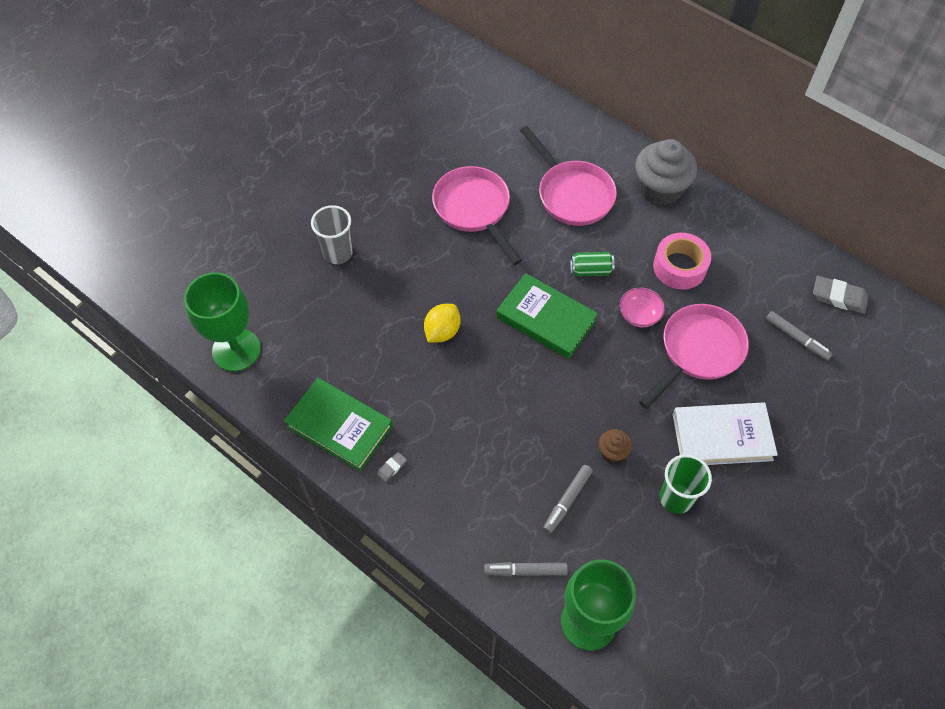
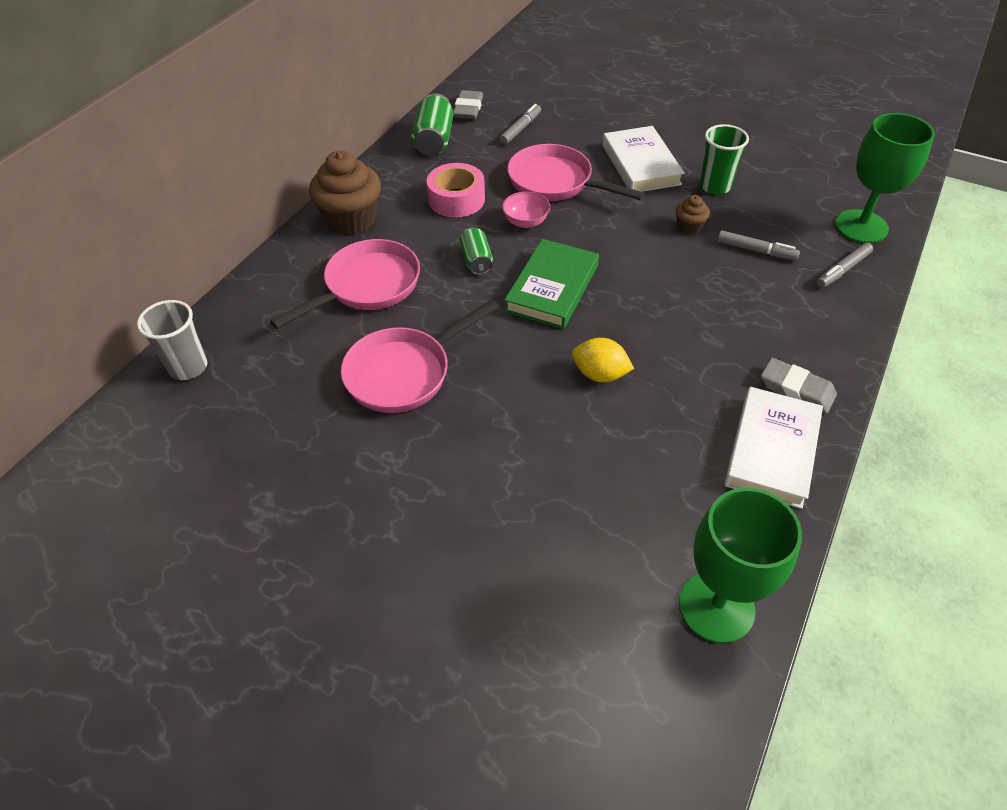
camera: 100 degrees left, 10 degrees down
green book [284,378,393,471] -> white book [724,387,823,509]
grey cup [311,205,353,264] -> grey cup moved to [137,300,207,380]
grey eraser [377,452,407,482] -> grey eraser [761,358,837,414], size x2.00
grey marker [484,562,568,577] -> grey marker turned 60 degrees clockwise [816,243,873,288]
grey cupcake [636,139,697,205] -> brown cupcake [309,151,381,235]
none -> green can [411,93,453,156]

